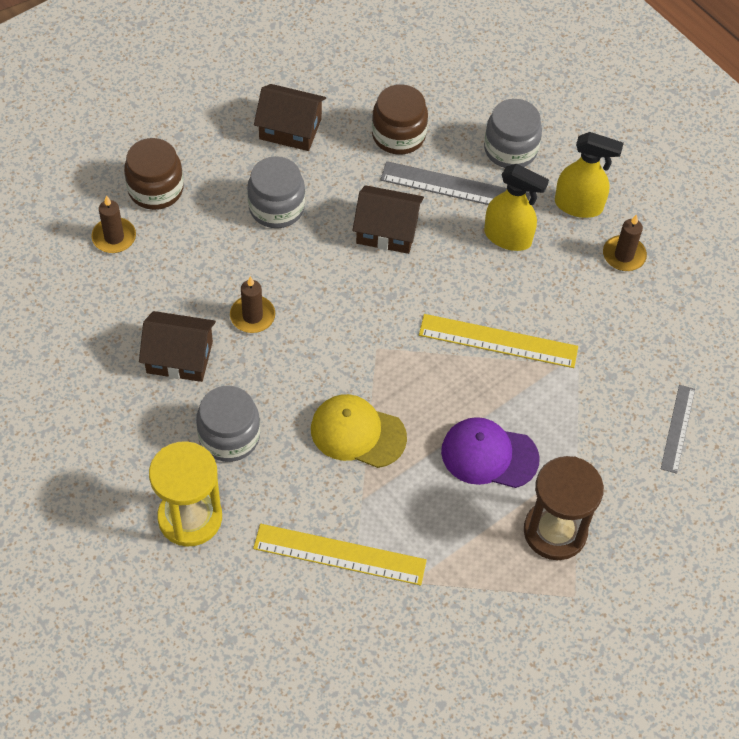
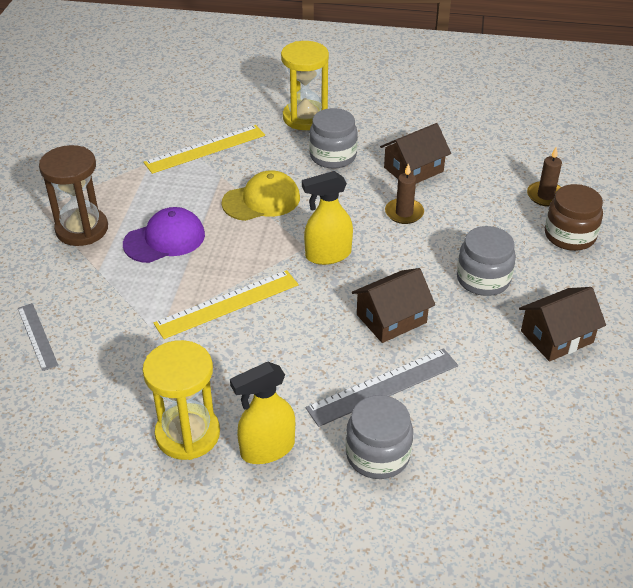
camera: 140 degrees right, 15 degrees down
brown jar [372,84,428,155] -> none
yellow spray bottle [484,164,549,251] -> yellow spray bottle moved to [302,171,353,265]
brown candle [603,214,647,271] -> yellow hourglass [142,340,220,460]

